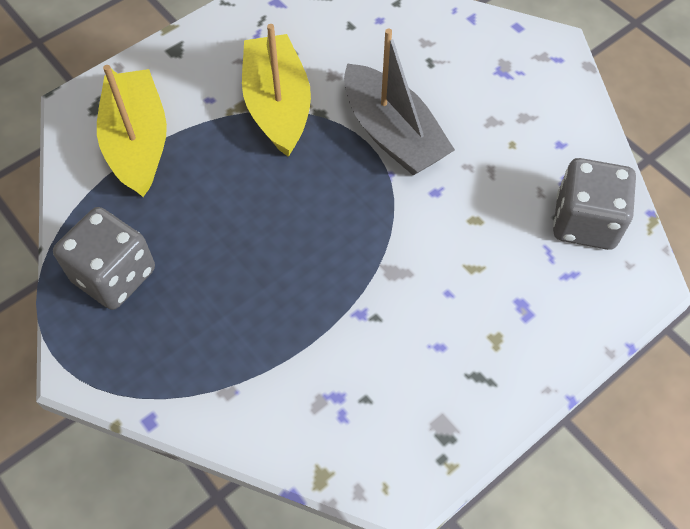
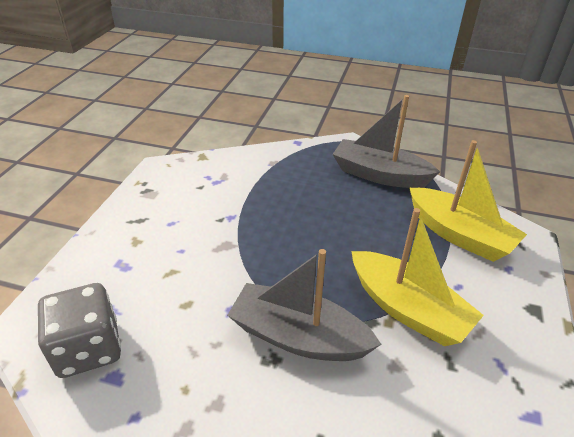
camera: 145 degrees right, 20 degrees down
grey dice [53,207,155,310] -> grey boat [333,95,440,188]

